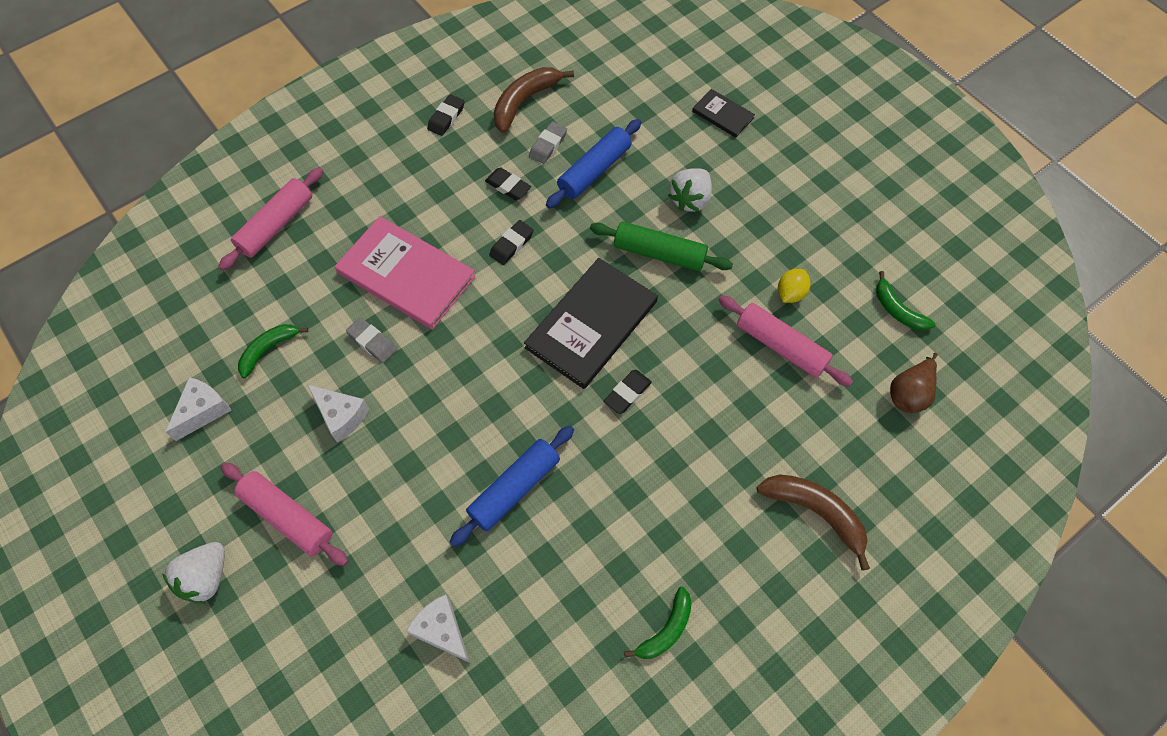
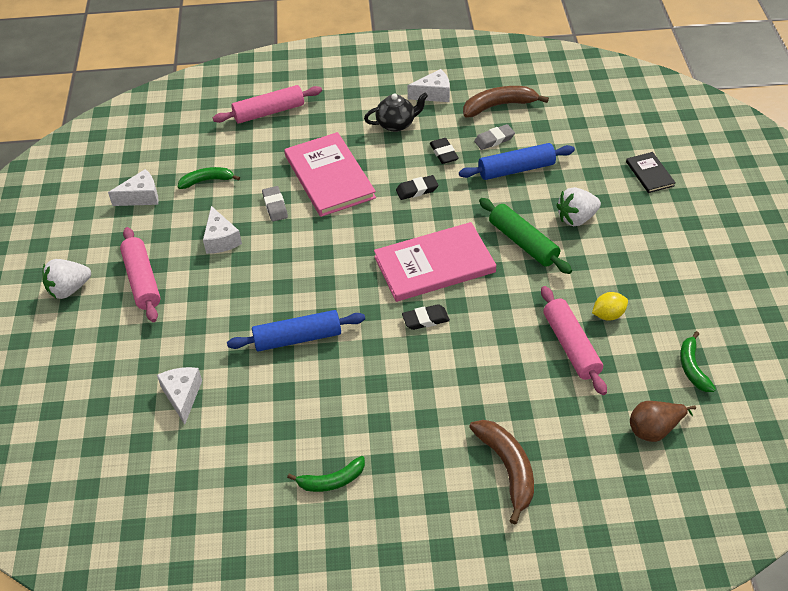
camera: 35 degrees right, 15 degrees down
black eraser [427,94,465,136] -> white cheese [407,69,450,102]
black book [524,258,658,389] -> pink book [374,222,496,302]
none -> black teapot [364,93,428,132]

